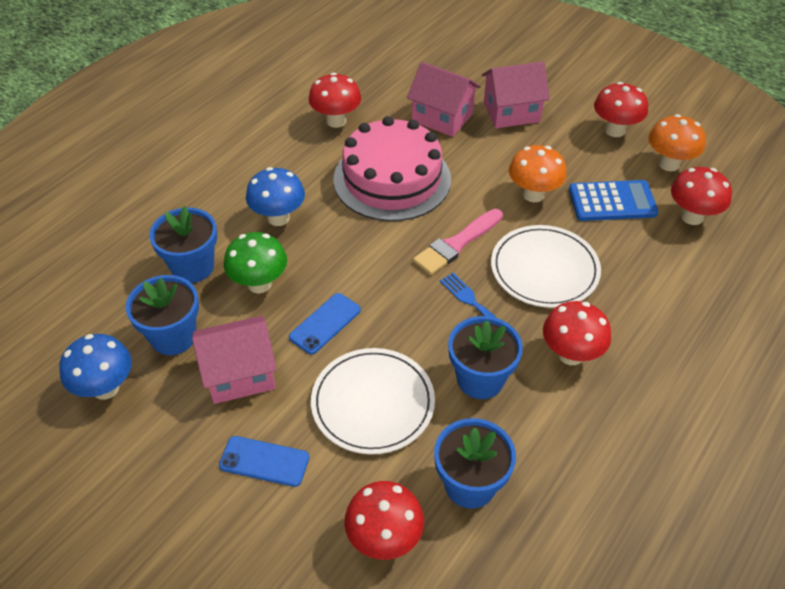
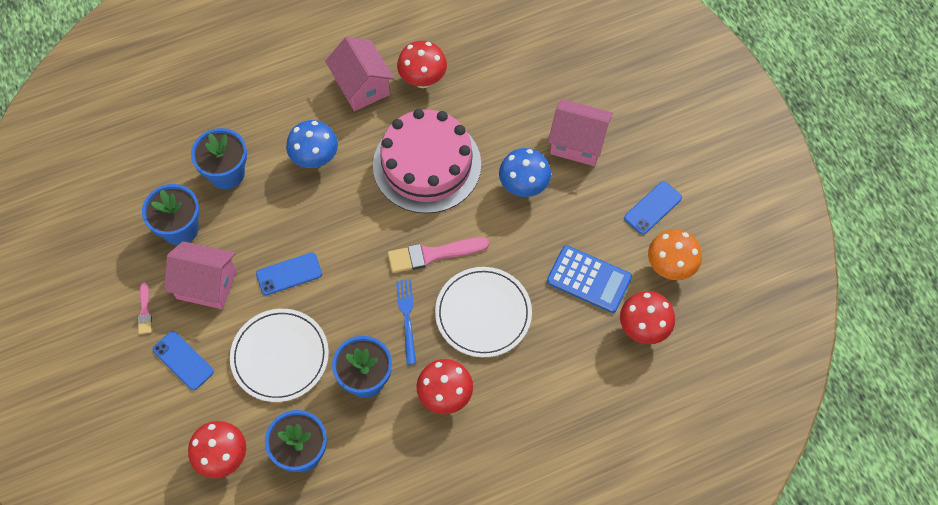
camera: 30 degrees right, 15 degrees up
blue mushroom [59,334,132,400] -> blue mushroom moved to [499,148,551,197]
green mushroom [224,232,287,294] -> none
pink house [407,62,480,137] -> pink house moved to [325,37,394,111]
orange mushroom [509,145,567,203] -> none
red mushroom [594,82,648,137] -> blue phone [624,181,682,235]
none -> pink brush [138,282,152,334]

